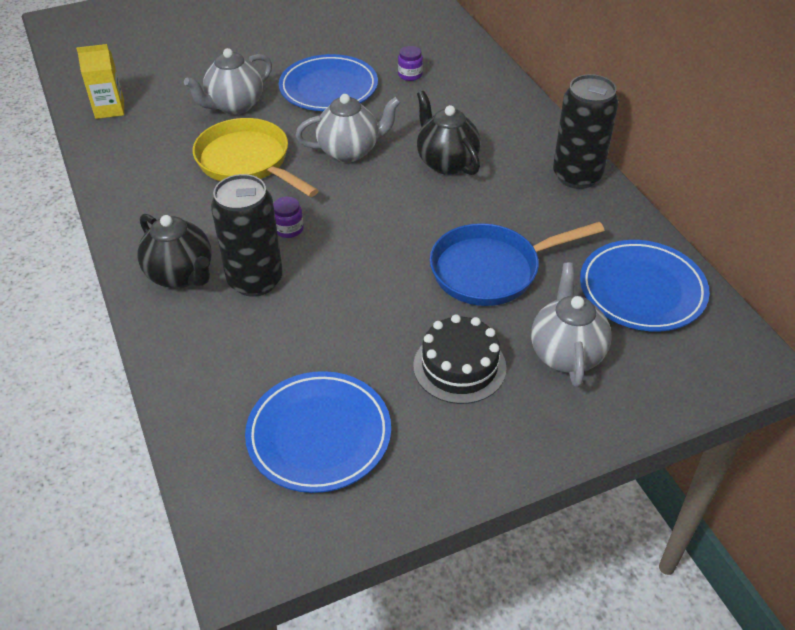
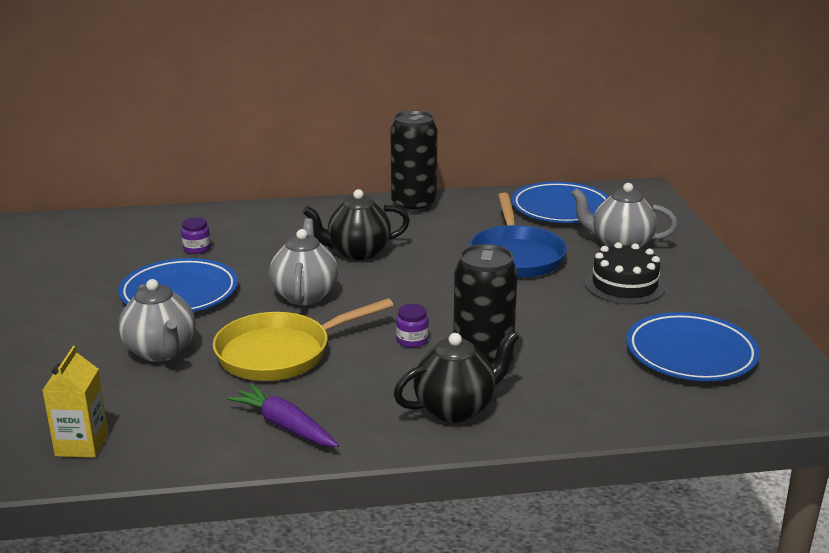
camera: 75 degrees left, 20 degrees down
none -> purple carrot [227,384,339,447]

